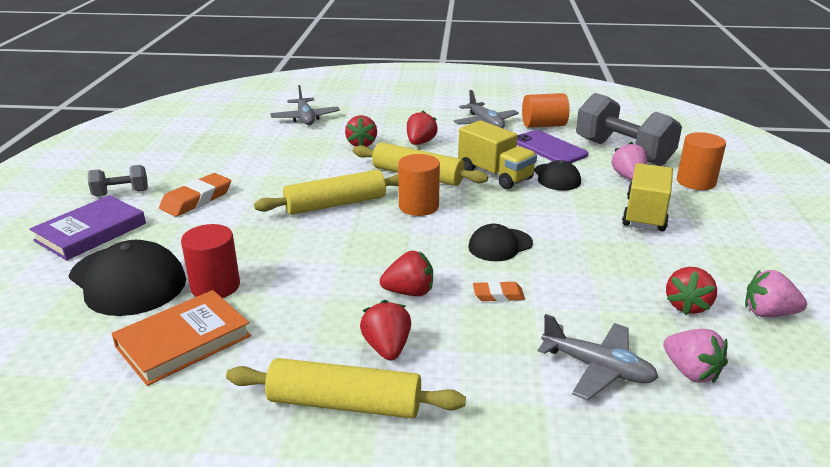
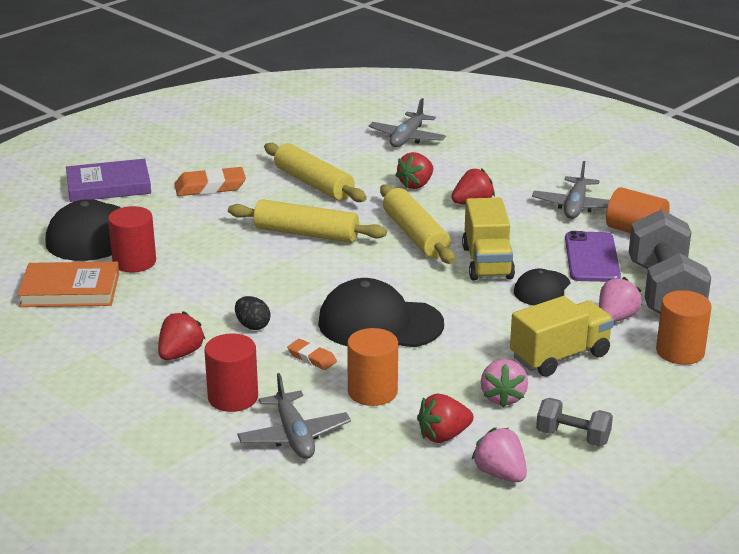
camera: 40 degrees right, 0 degrees up
grey dumbbell [88,165,148,196] -> grey dumbbell moved to [536,398,613,447]
yellow rolling pin [226,358,466,419] -> yellow rolling pin moved to [264,143,367,202]
red strawberry [380,251,433,296] -> black egg [235,296,271,330]
orange cylinder [398,154,440,216] -> orange cylinder moved to [347,328,398,406]
black cap [468,224,533,261] -> black cap [318,278,444,347], size x1.77
pink strawberry [663,329,728,383] -> pink strawberry moved to [481,359,528,408]
none -> red cylinder [204,333,258,412]

